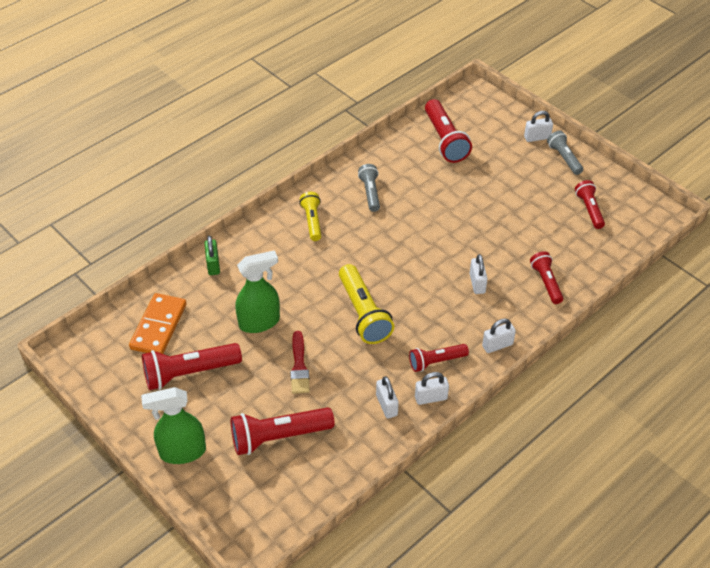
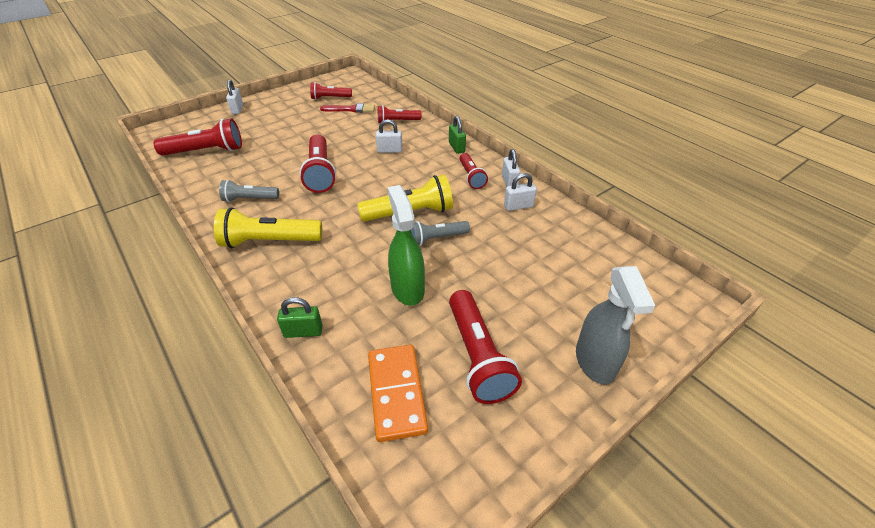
camera: 85 degrees left, 5 degrees down
orange domino [129,293,187,354] -> orange domino turned 60 degrees clockwise [368,345,428,442]
green spray bottle [141,387,206,464] -> grey spray bottle [576,266,655,385]
red flashlight [231,407,335,455] -> red flashlight moved to [299,134,336,193]
red brush [290,331,310,394] -> red brush moved to [320,103,375,113]
yellow flashlight [299,192,321,241] -> yellow flashlight [214,207,322,248], size x1.63
white padlock [482,318,516,353] -> green padlock [449,116,466,154]
grey flashlight [547,131,583,175] -> grey flashlight moved to [411,221,470,246]

